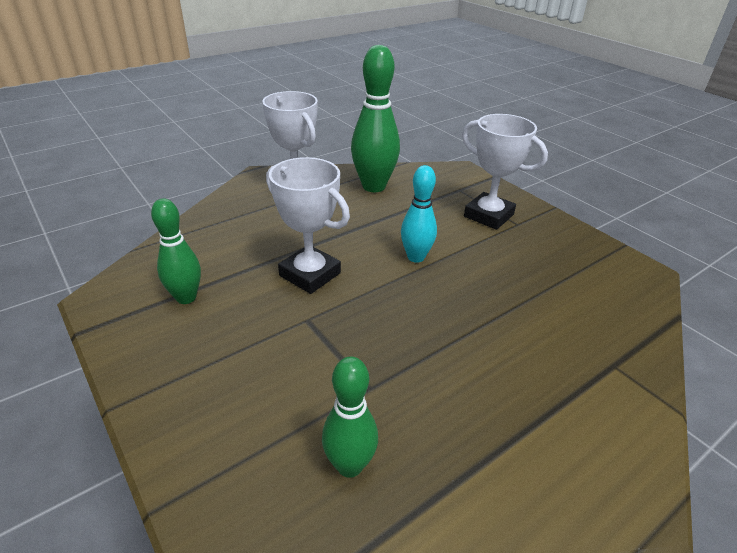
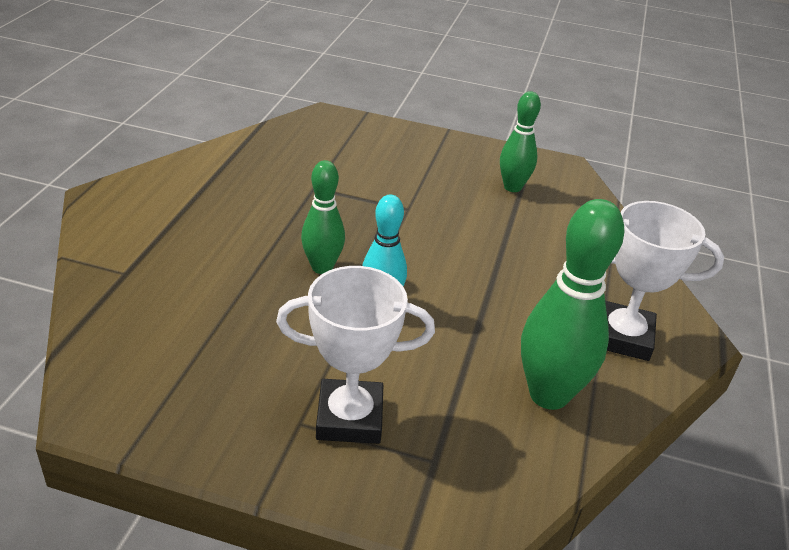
camera: 140 degrees right, 0 degrees up
white trophy [266,157,350,294] -> none
green bowling pin [322,357,378,478] -> green bowling pin moved to [301,160,345,274]

